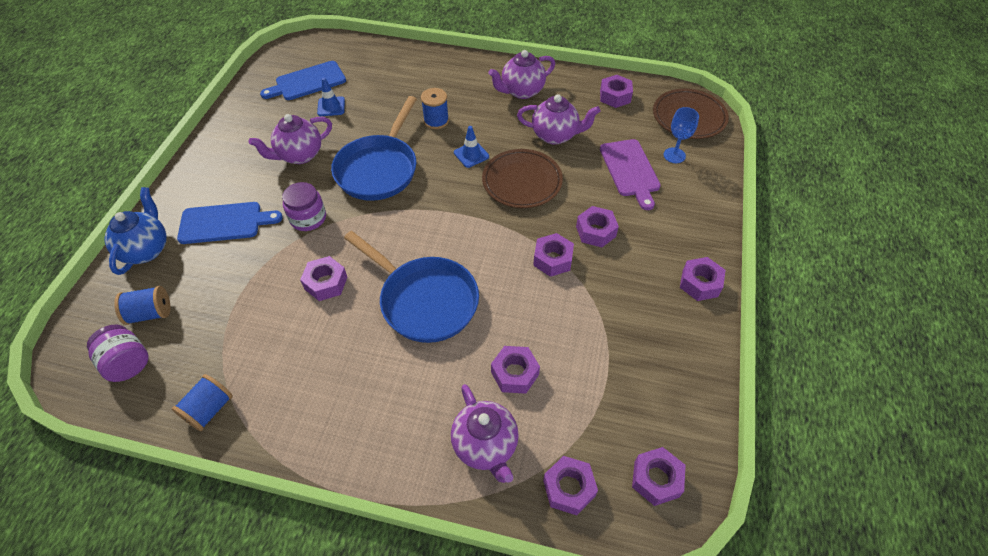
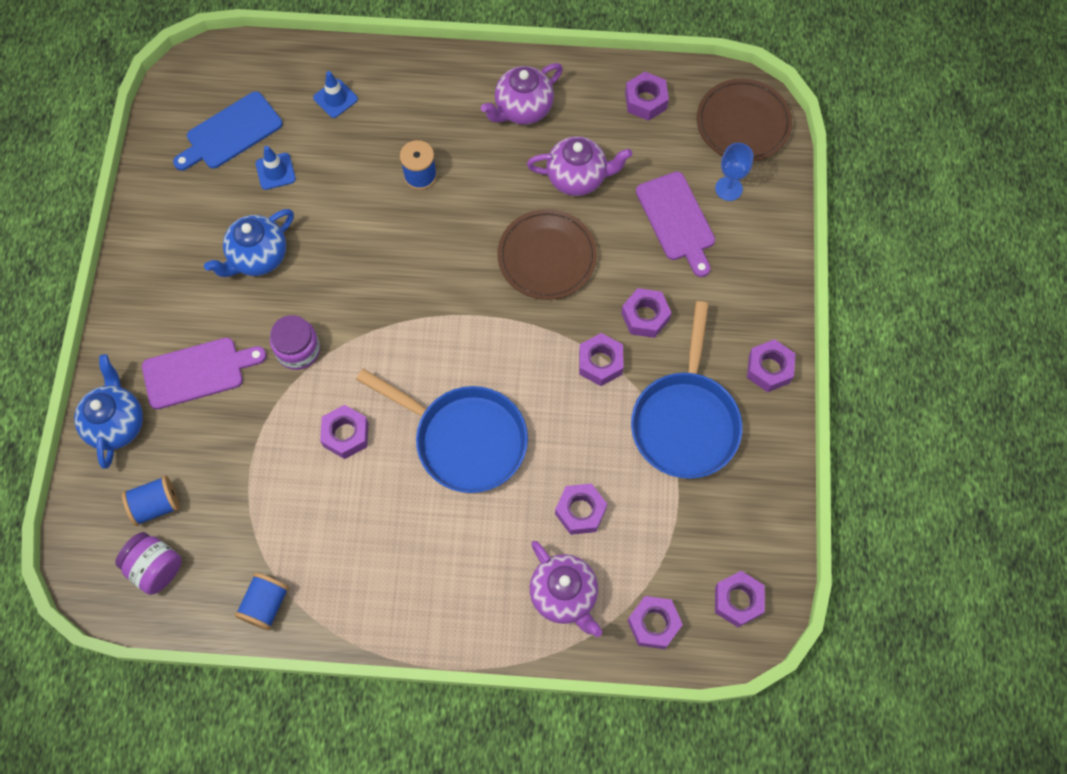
camera: 10 degrees left, 15 degrees up
blue cutting board [177,202,283,244] -> purple cutting board [142,338,267,410]
purple teapot [248,114,332,164] -> blue teapot [204,209,294,277]
blue pan [331,96,417,201] -> blue pan moved to [631,301,742,479]
blue traffic cone [454,126,489,168] -> blue traffic cone moved to [313,71,358,118]

